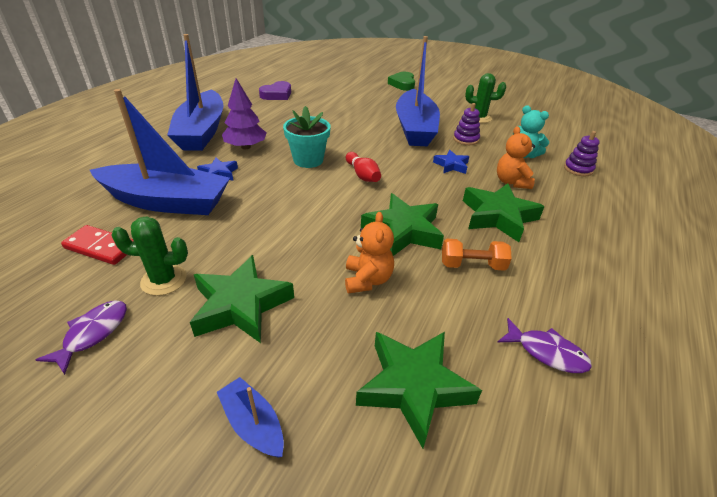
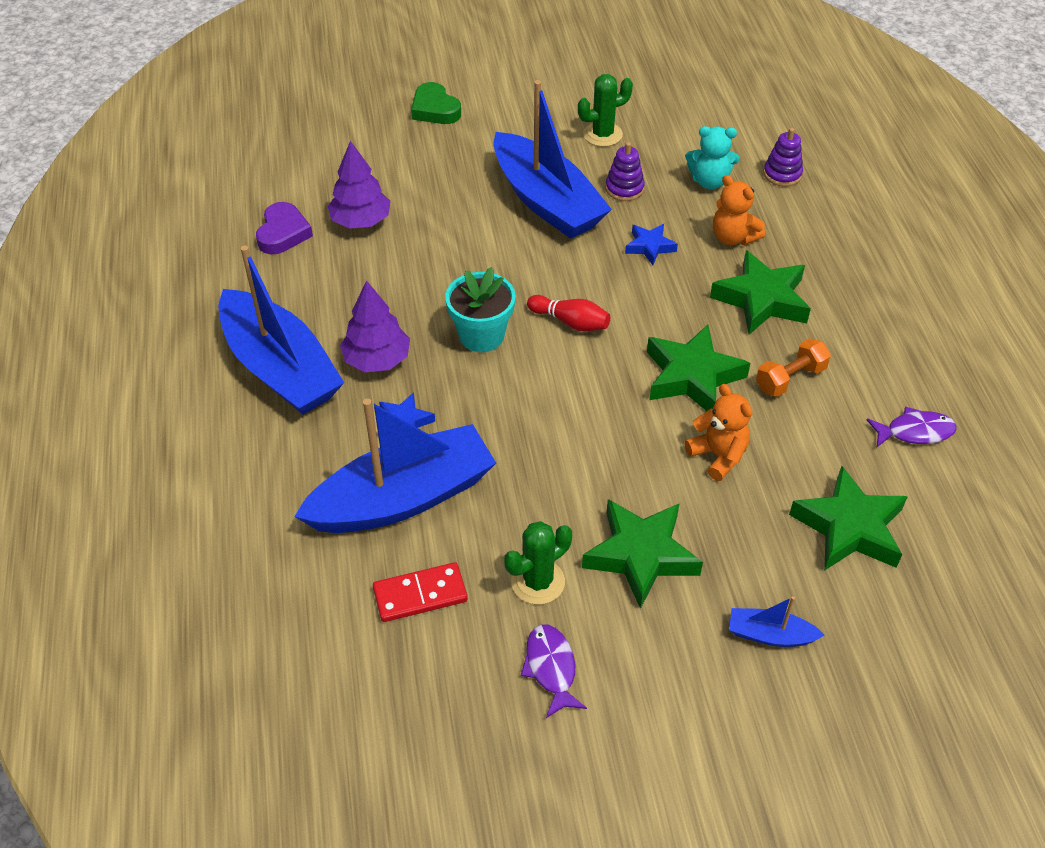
camera: 35 degrees left, 10 degrees up
none -> purple tree [327,141,391,229]

